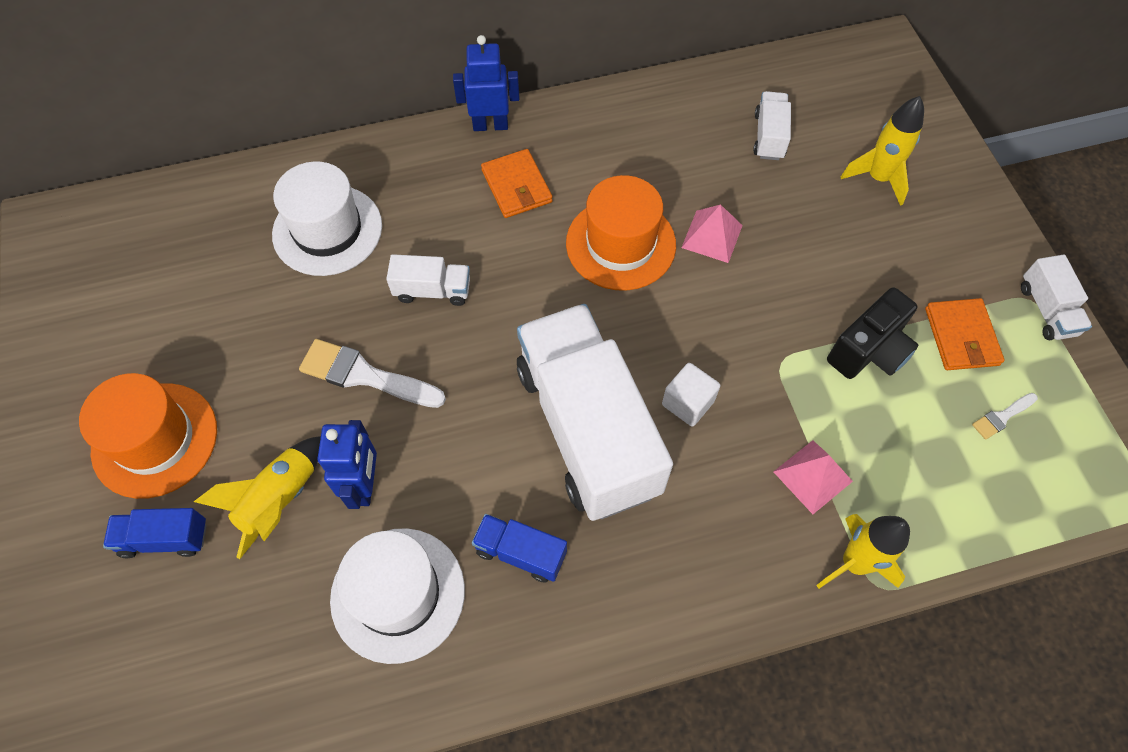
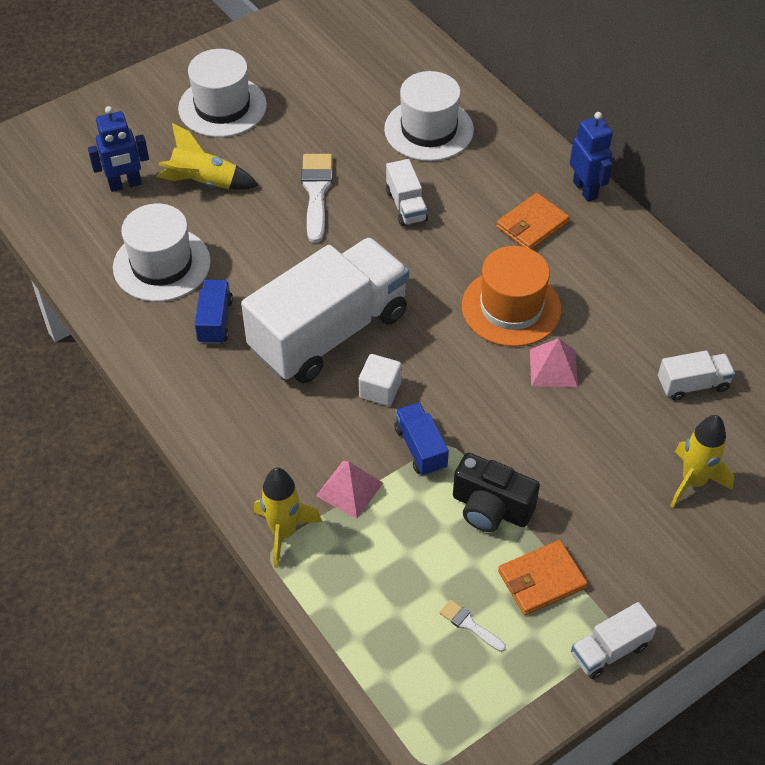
camera: 70 degrees right, 10 degrees down
orange hat [79,373,217,499] -> white hat [178,49,267,137]
blue truck [103,508,206,558] -> blue truck moved to [394,402,449,476]
blue robot [318,420,377,509] -> blue robot moved to [88,106,149,192]

